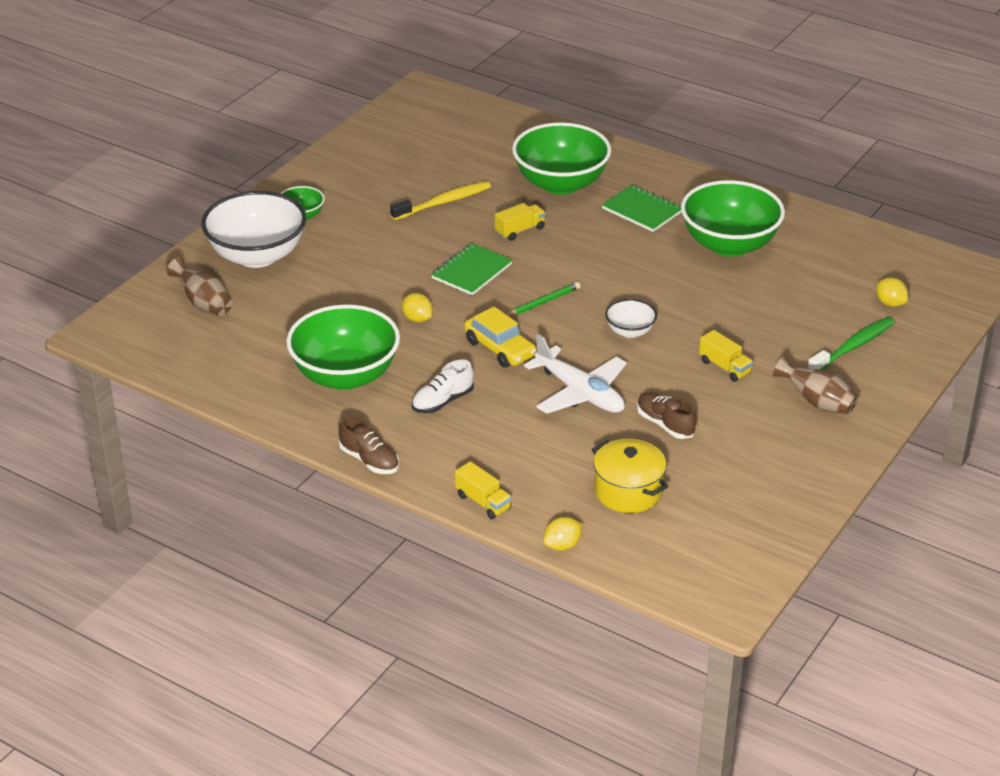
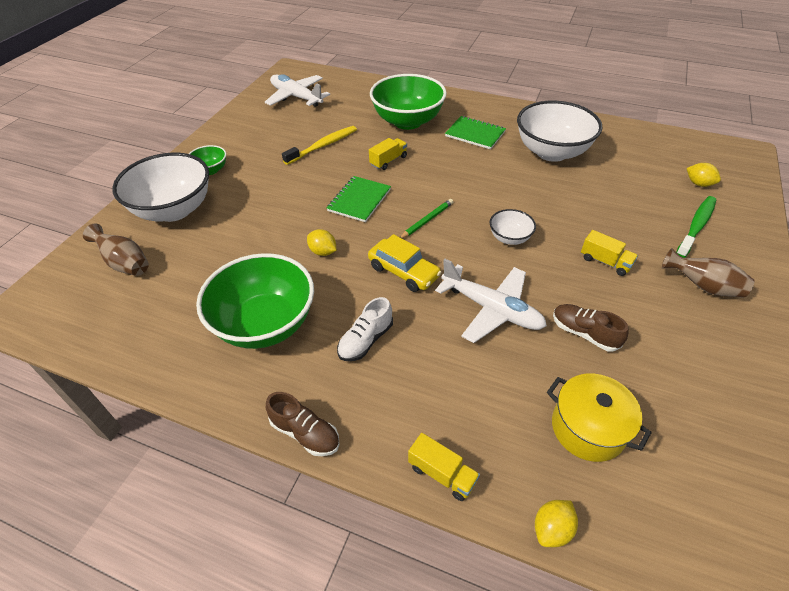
camera: 10 degrees left, 10 degrees up
green bowl [681,180,785,257] -> white bowl [517,101,603,162]
none -> white plane [265,74,330,107]

